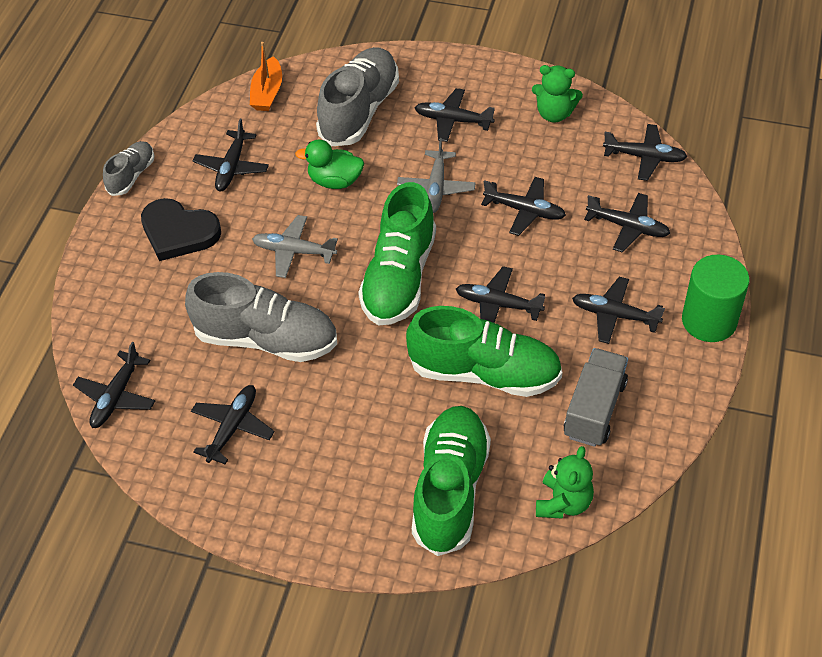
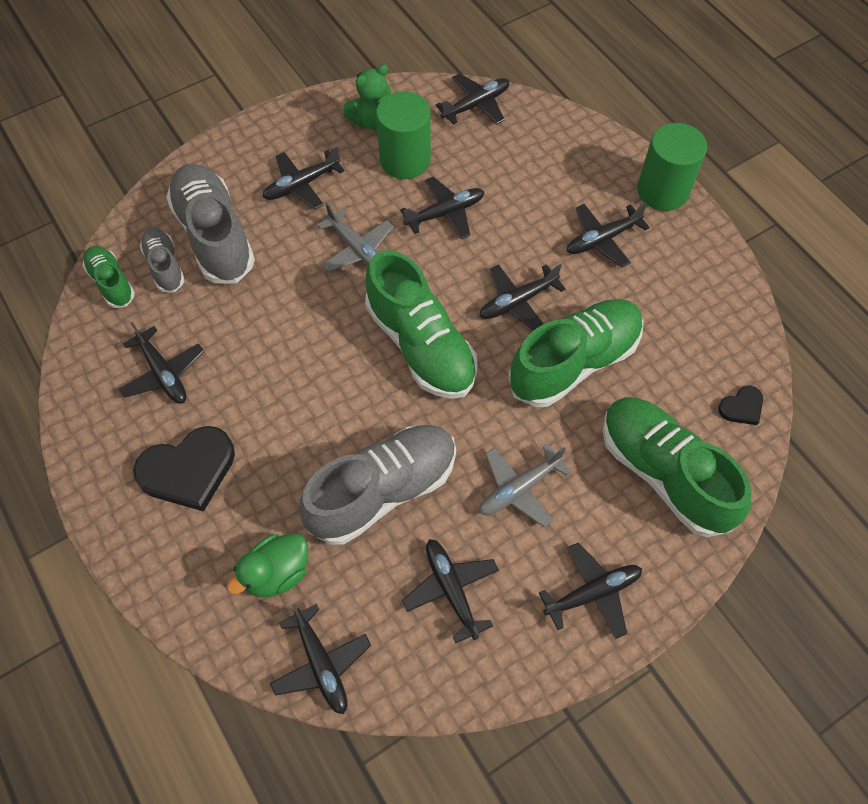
camera: 50 degrees left, 10 degrees up
grey shoe [103,141,154,196] -> grey shoe moved to [140,228,185,292]
orange boat [250,42,282,111] -> green shoe [82,246,135,308]
grey plane [252,215,338,278] -> grey plane moved to [479,444,572,527]
green duck [295,140,364,189] -> green duck moved to [227,533,308,597]
green teddy bear [536,446,594,519] -> black heart [718,385,763,425]
grey truck [564,348,628,447] -> none
black plane [584,193,670,252] -> black plane moved to [539,543,642,639]
none -> green cylinder [376,91,431,179]

